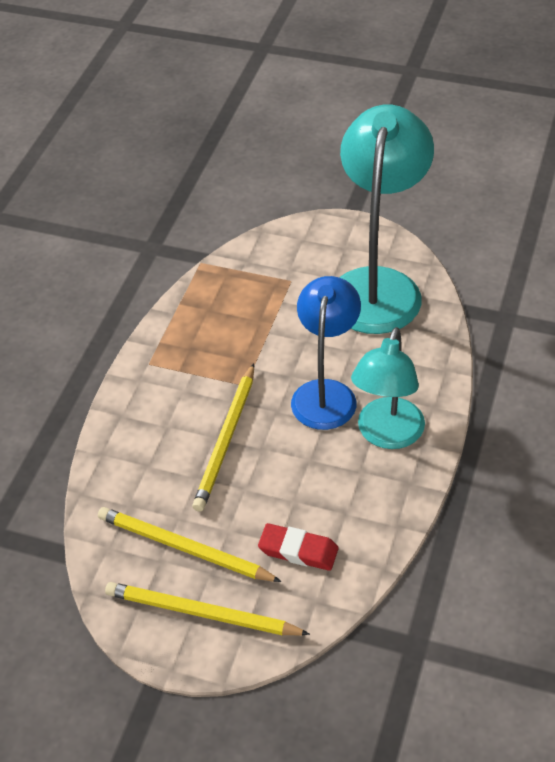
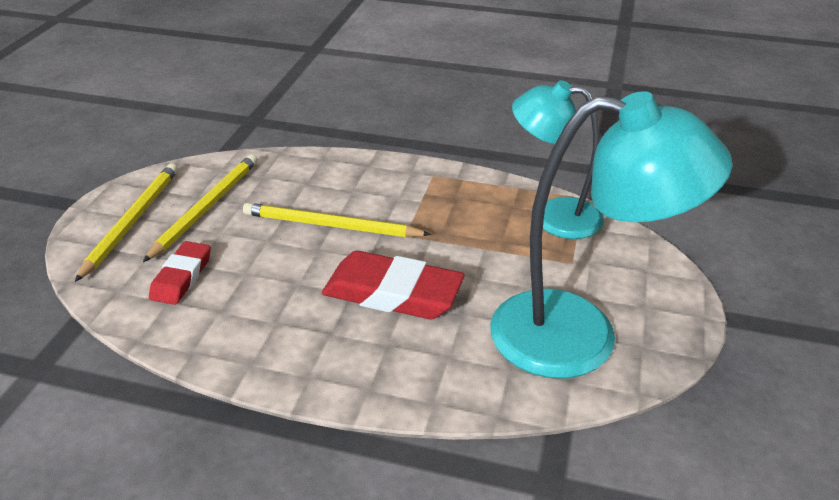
camera: 85 degrees right, 10 degrees down
blue lamp [291,276,361,430] -> red eraser [322,251,465,319]
turquoise lamp [351,327,425,449] -> turquoise lamp moved to [512,80,603,239]

